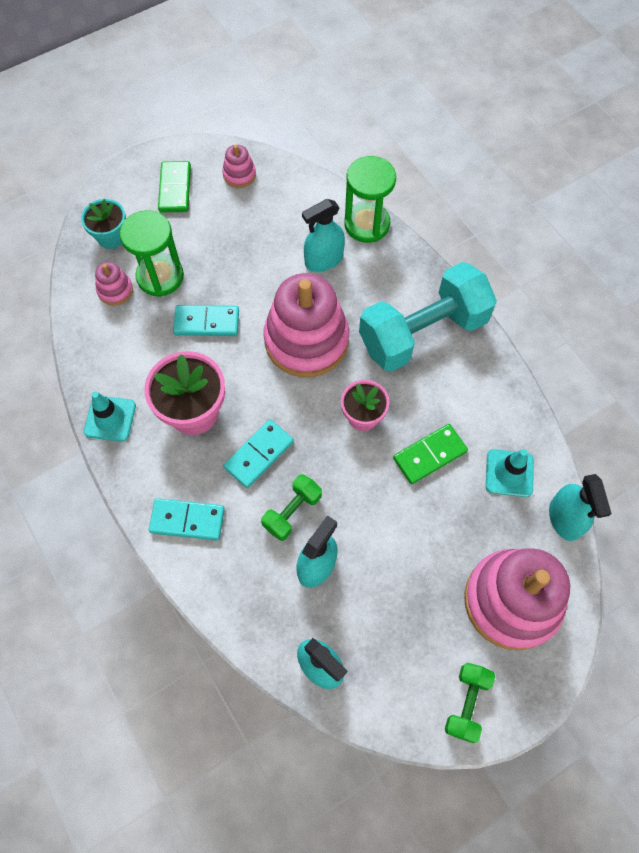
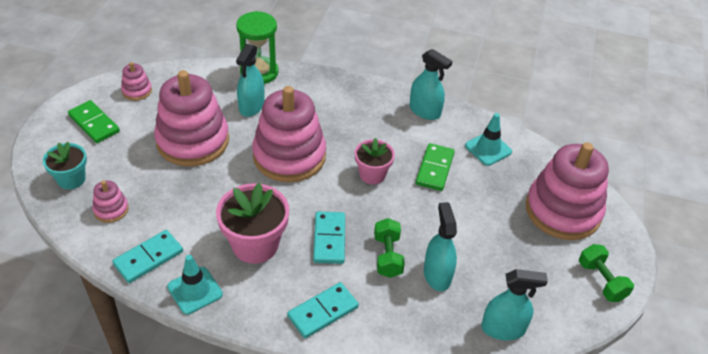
camera: 45 degrees left, 20 degrees down
green hourglass [120,210,184,297] -> none
turquoise domino [173,305,239,336] -> turquoise domino moved to [112,230,183,283]
turquoise dumbbell [359,262,497,372] -> none
turquoise spray bottle [549,474,612,541] -> turquoise spray bottle moved to [409,49,452,120]
none -> pink stacking toy [154,70,229,166]

